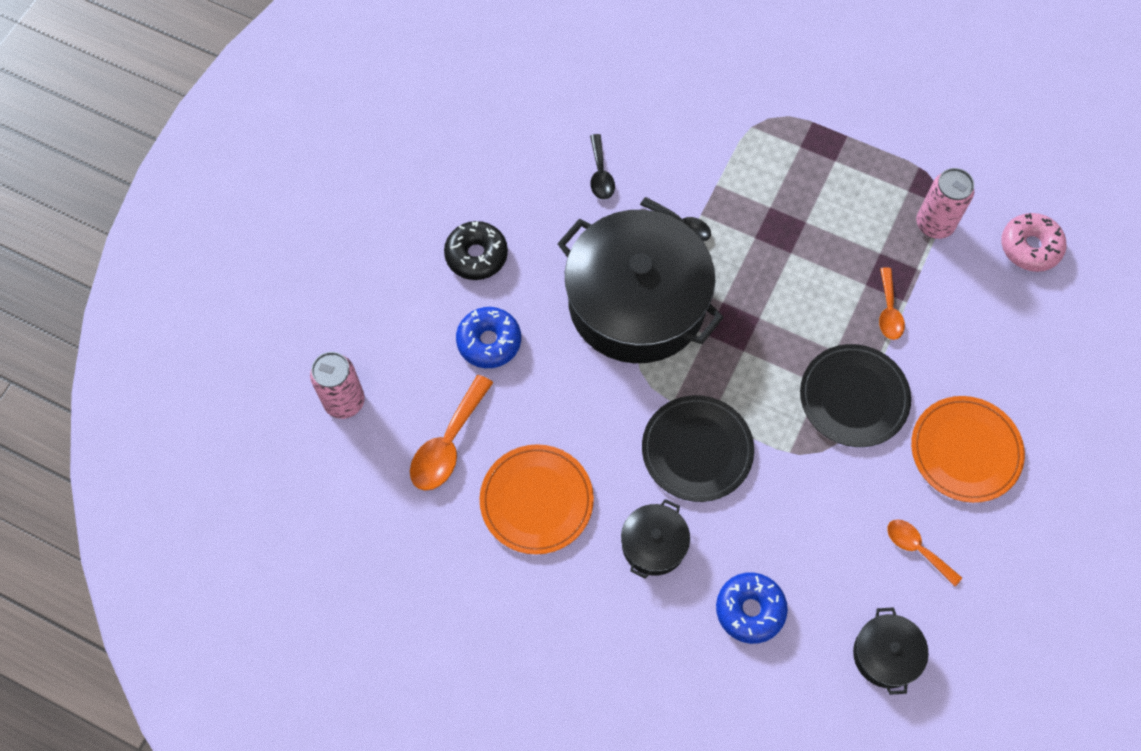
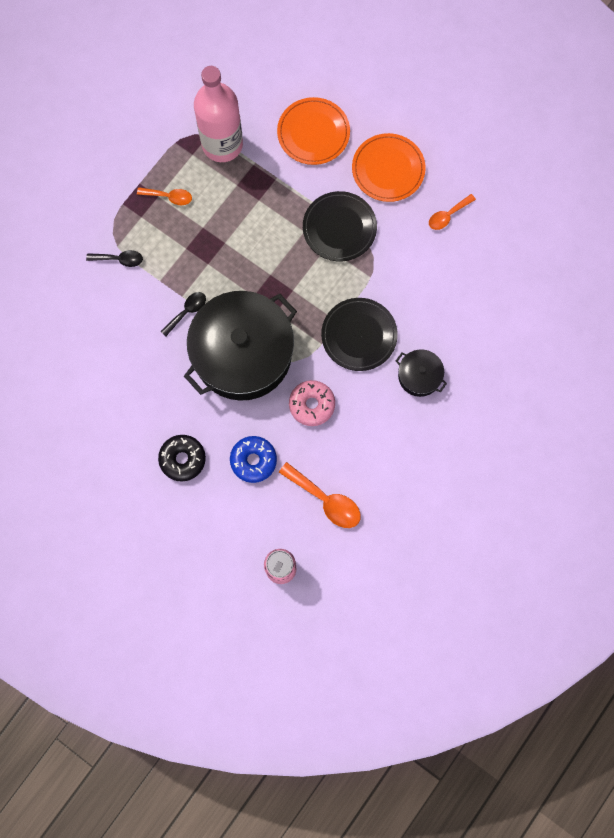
camera: 80 degrees left, 10 degrees up
orange plate [480,444,594,555] -> orange plate moved to [277,97,350,165]
black spoon [590,134,615,200] -> black spoon moved to [86,250,143,267]
blue donut [716,572,788,644] -> none
black pot [853,607,929,695] -> none
orange spoon [879,267,905,340] -> orange spoon moved to [137,187,192,205]
pink can [917,168,974,239] -> pink bottle [194,66,243,162]
pink donut [1001,213,1067,272] -> pink donut moved to [289,380,335,426]

